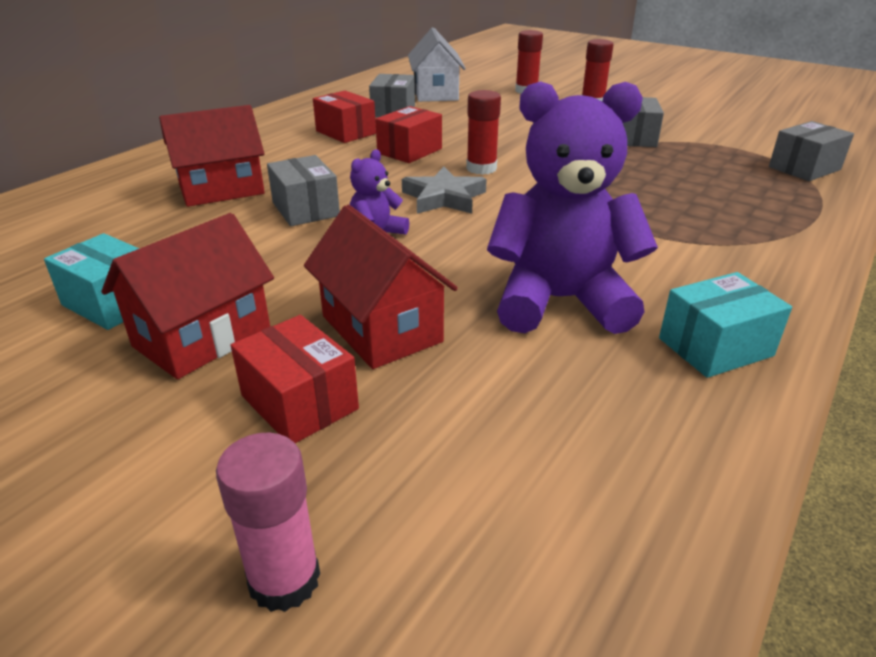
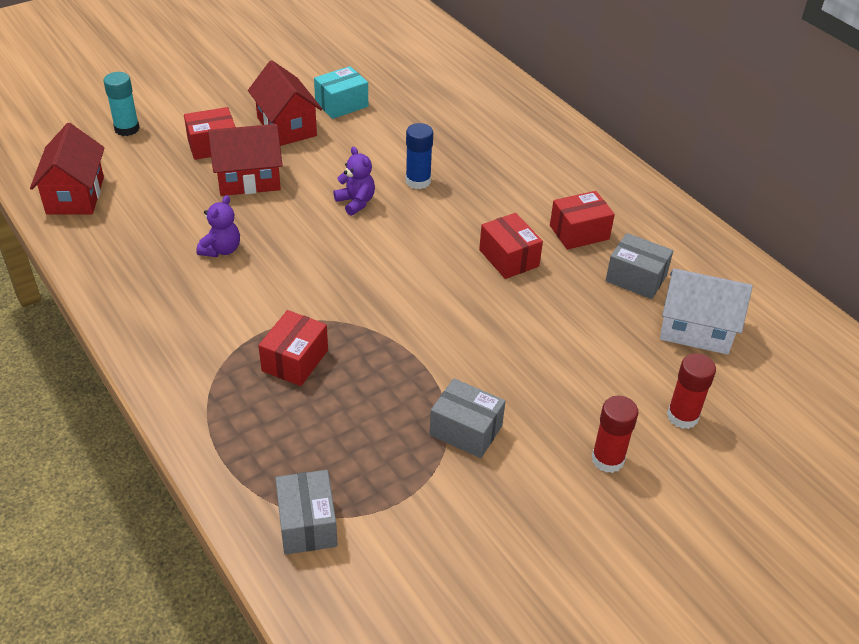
camera: 110 degrees right, 10 degrees up
red house [159,105,265,207] -> red house moved to [30,123,105,215]
pink glue stick [216,433,320,612] -> turquoise glue stick [104,72,140,136]
grey box [267,155,340,226] -> blue glue stick [406,123,433,189]
grey star [402,167,487,214] -> none
red glue stick [466,90,501,175] -> none
purple teddy bear [487,81,658,334] -> purple teddy bear [196,195,240,257], size x0.47
turquoise box [659,272,792,378] -> none
none -> red box [258,310,328,386]

